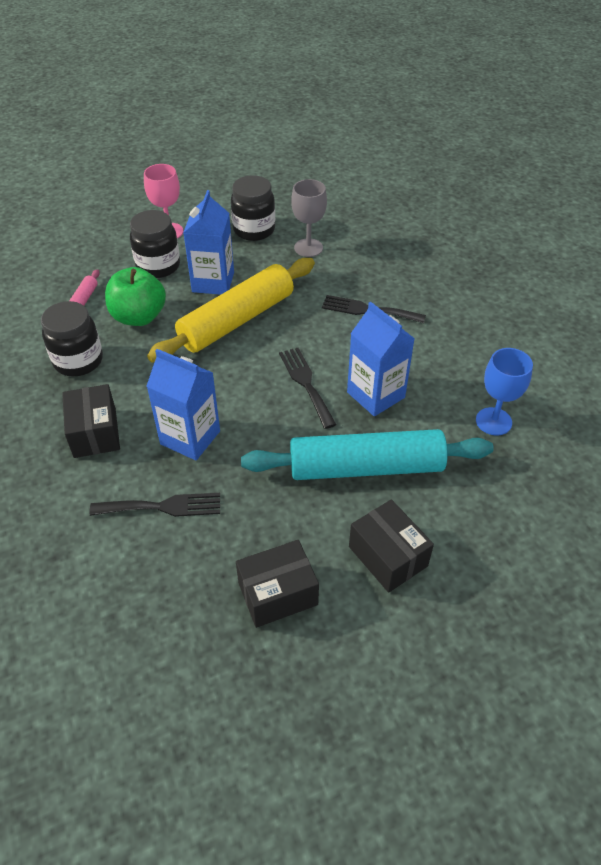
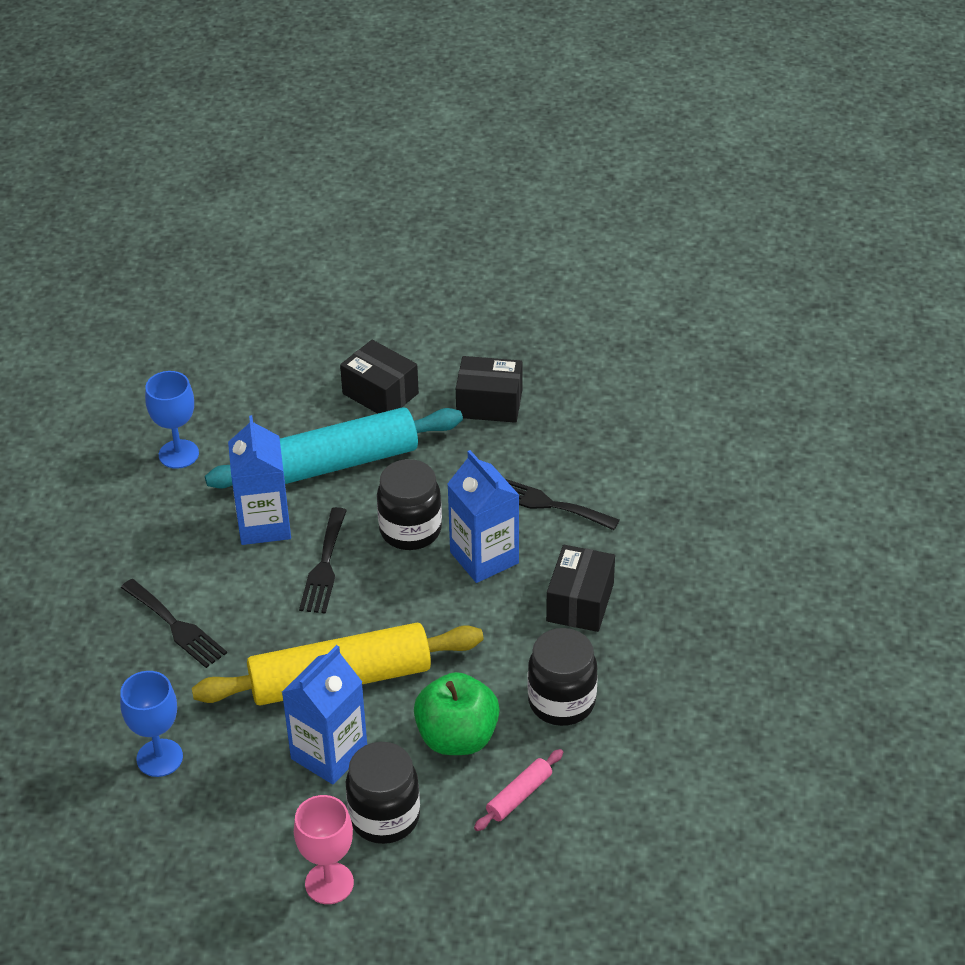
camera: 150 degrees left, 5 degrees down
black jar [231,175,275,241] -> black jar moved to [377,459,442,550]
turquoise rolling pin [241,429,494,480] -> turquoise rolling pin turned 45 degrees counterclockwise [205,407,463,489]
grey goblet [291,179,327,257] -> blue goblet [120,671,183,777]
black box [349,499,434,593] -> black box turned 45 degrees counterclockwise [340,340,419,414]

